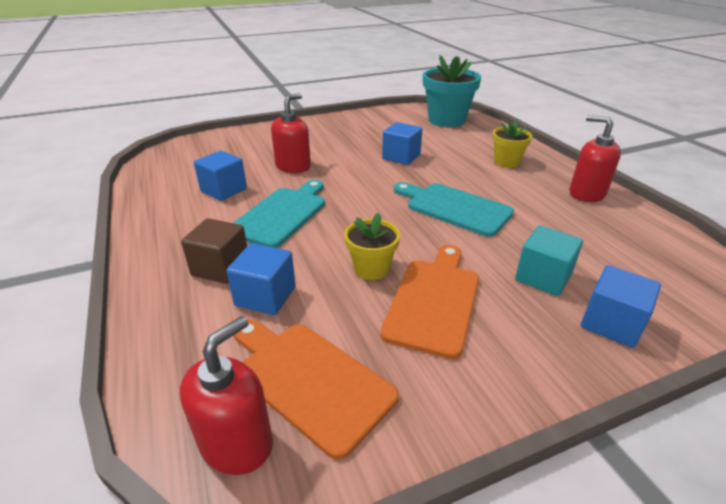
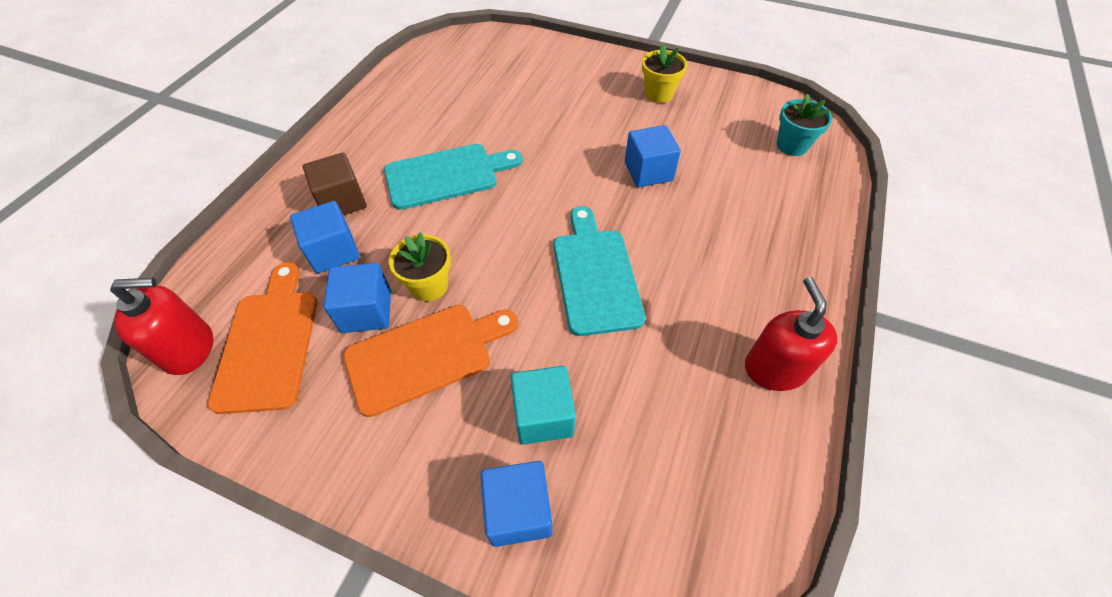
camera: 45 degrees right, 20 degrees up
blue cube [194,151,247,201] -> blue cube moved to [324,263,391,333]
red soap dispenser [271,93,311,173] -> none
turquoise flower pot [423,55,481,127] -> turquoise flower pot [776,93,832,156], size x0.56
yellow flower pot [492,120,532,168] -> yellow flower pot moved to [642,44,687,103]

